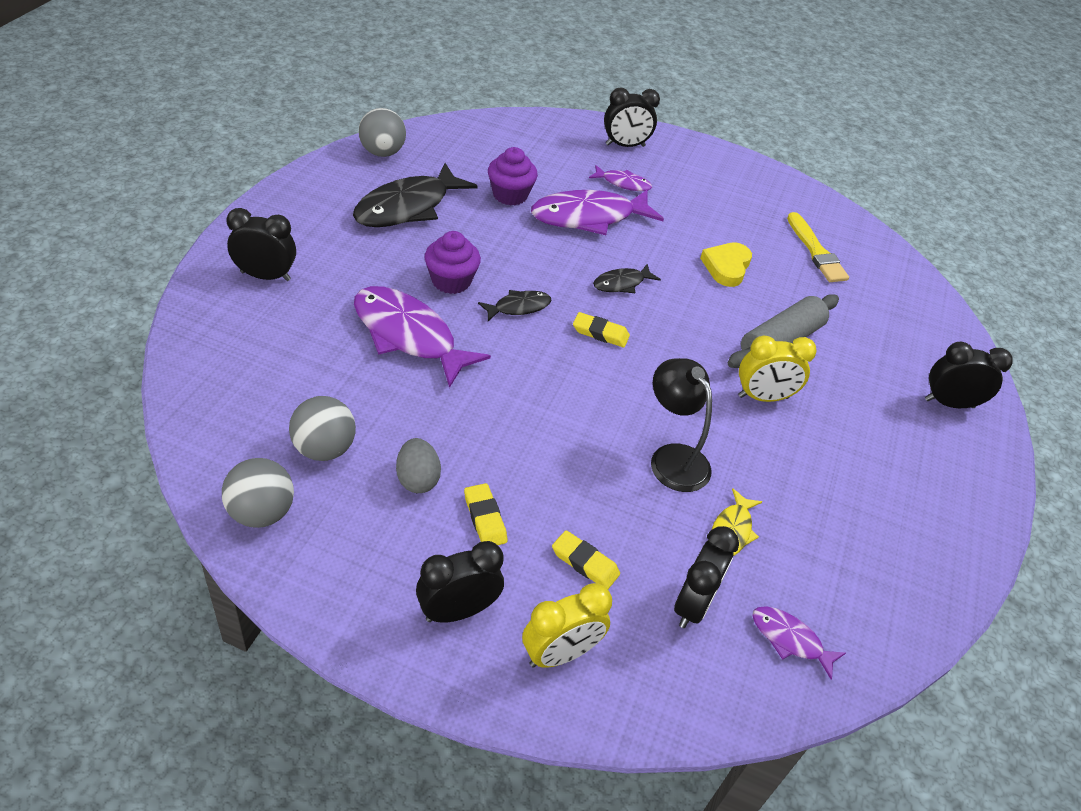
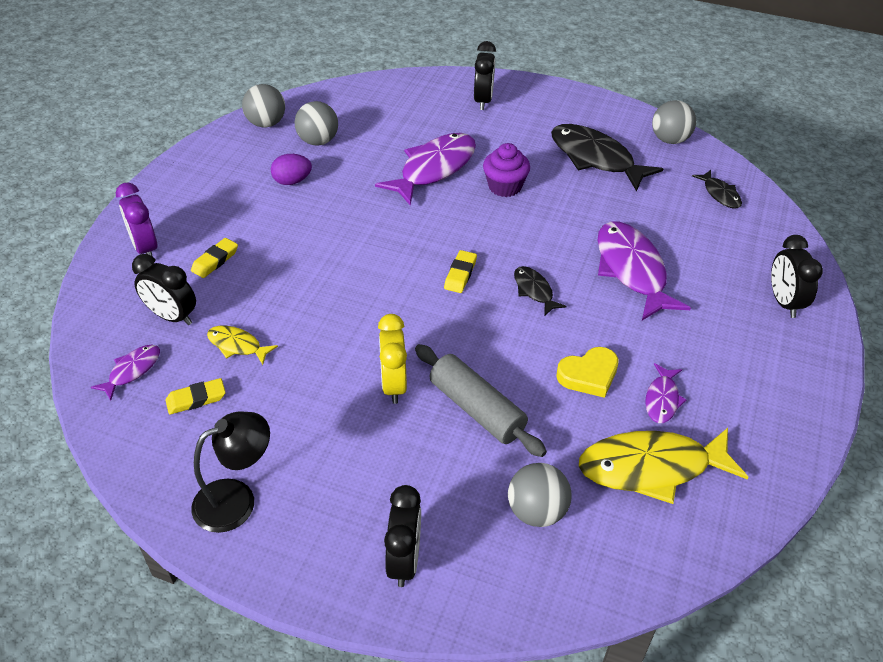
camera: 95 degrees right, 0 degrees up
grey egg [396,438,441,493] -> purple egg [271,154,312,185]
black clock [416,541,504,623] -> none
yellow eraser [464,483,508,545] -> yellow eraser moved to [165,378,226,415]
black fish [478,290,552,321] -> black fish moved to [692,170,742,209]
purple cupcake [488,147,538,206] -> none
yellow clock [522,583,612,668] -> purple clock [116,182,157,256]
purple fish [589,165,652,191] -> purple fish moved to [645,363,686,423]
black lamp [651,358,712,492] -> black lamp moved to [191,411,270,533]
yellow heart [700,242,752,287] -> yellow heart turned 135 degrees clockwise [556,347,619,398]
yellow brush [787,212,849,282] -> yellow fish [579,428,749,504]
none -> grey ball [508,463,572,527]

